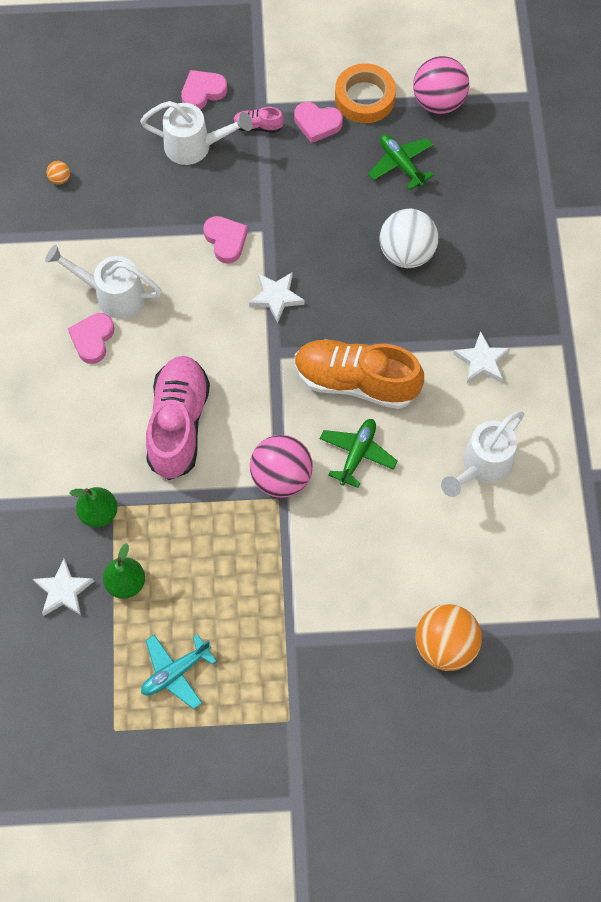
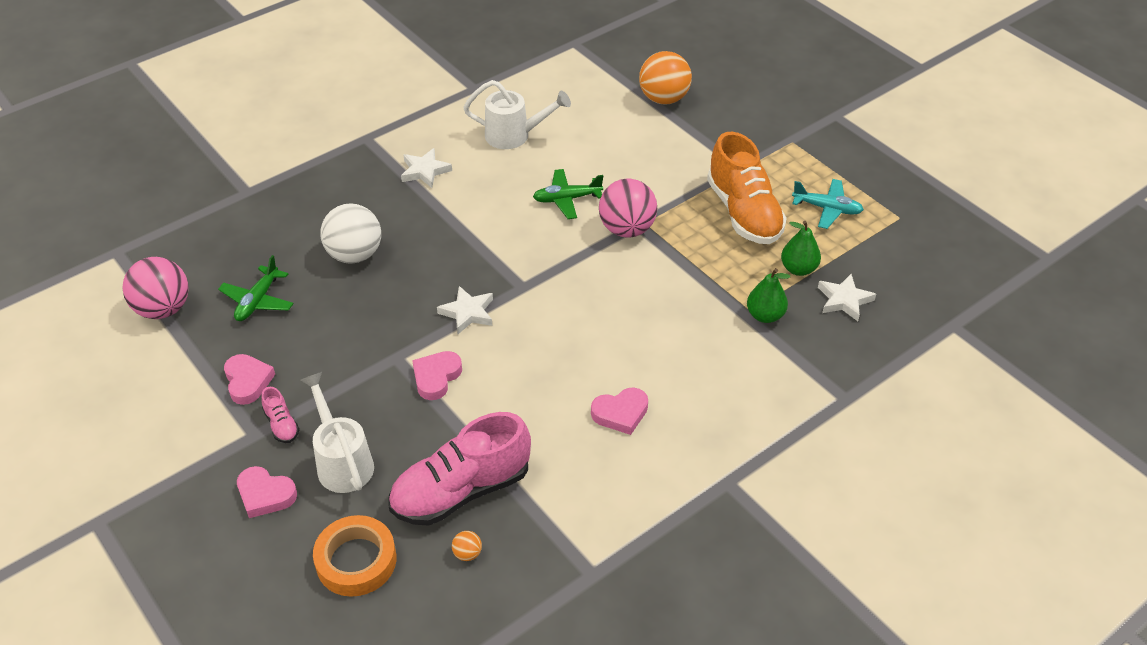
camera: 125 degrees left, 20 degrees down
white watering can [45,245,162,318] -> none
pink shoe [146,356,210,480] -> pink shoe moved to [389,412,531,526]
orange shoe [295,339,424,409] -> orange shoe moved to [707,132,787,244]
orange tape [335,63,396,123] -> orange tape moved to [313,515,396,597]

